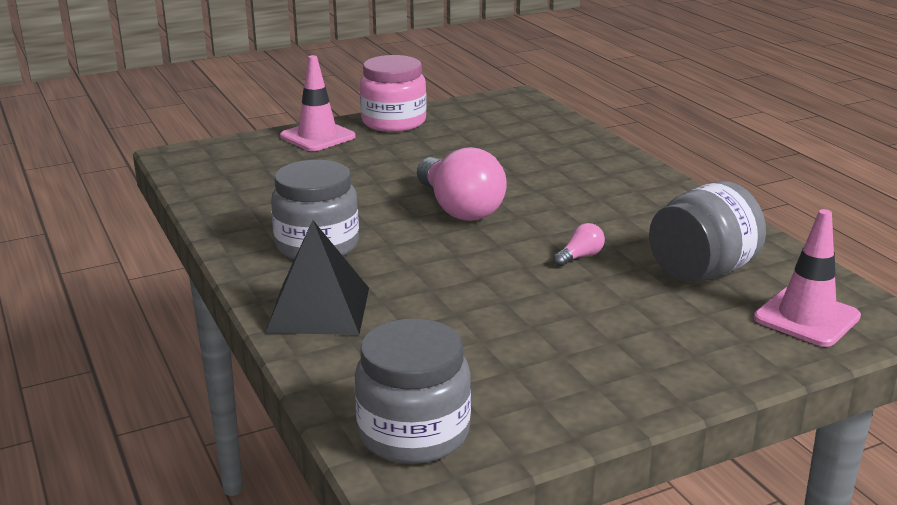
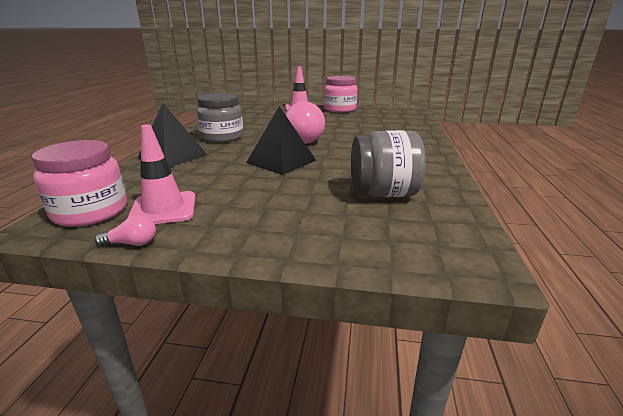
camera: 35 degrees right, 0 degrees up
grey jar [355,319,471,464] -> pink jar [32,140,127,227]
pink light bulb [553,223,605,267] -> pink light bulb moved to [95,214,156,246]
pink traffic cone [754,209,861,347] -> pink traffic cone moved to [127,124,196,224]
none -> black pyramid [246,106,317,175]

